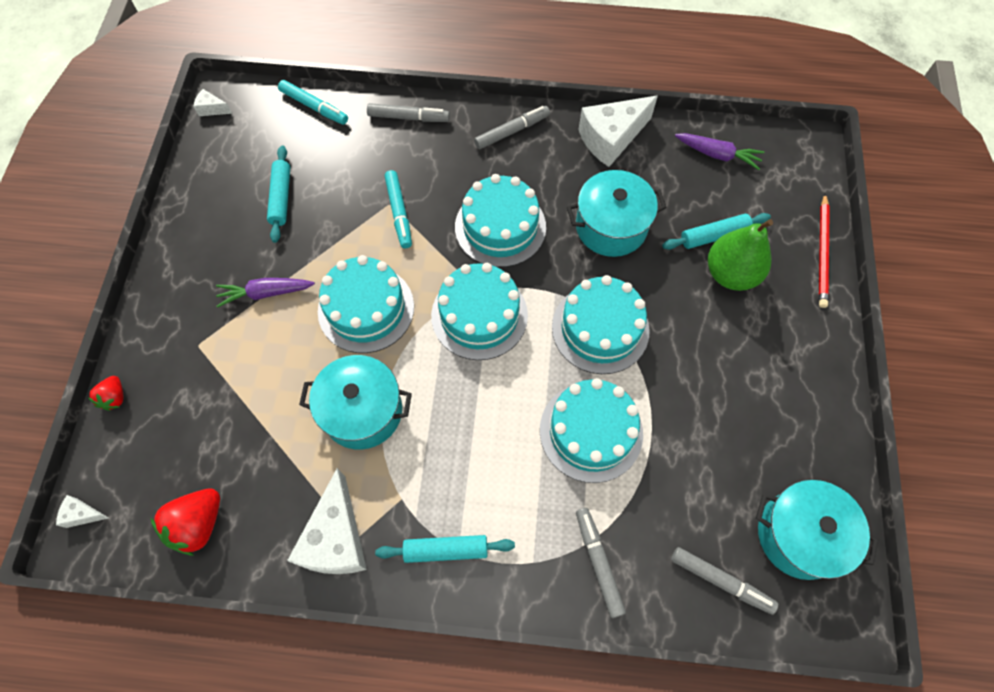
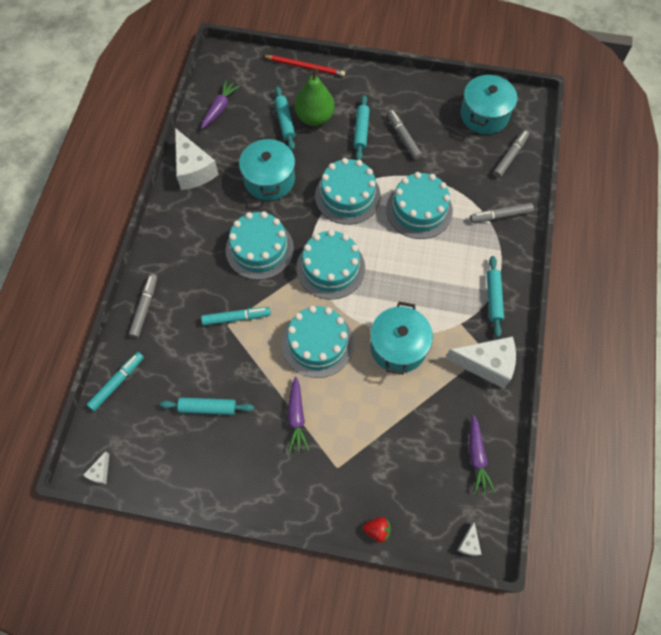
camera: 85 degrees left, 0 degrees up
red strawberry [151,488,220,556] -> purple carrot [469,415,495,494]
grey marker [474,106,550,149] -> grey marker moved to [387,109,422,160]
none -> turquoise rolling pin [354,95,370,160]

